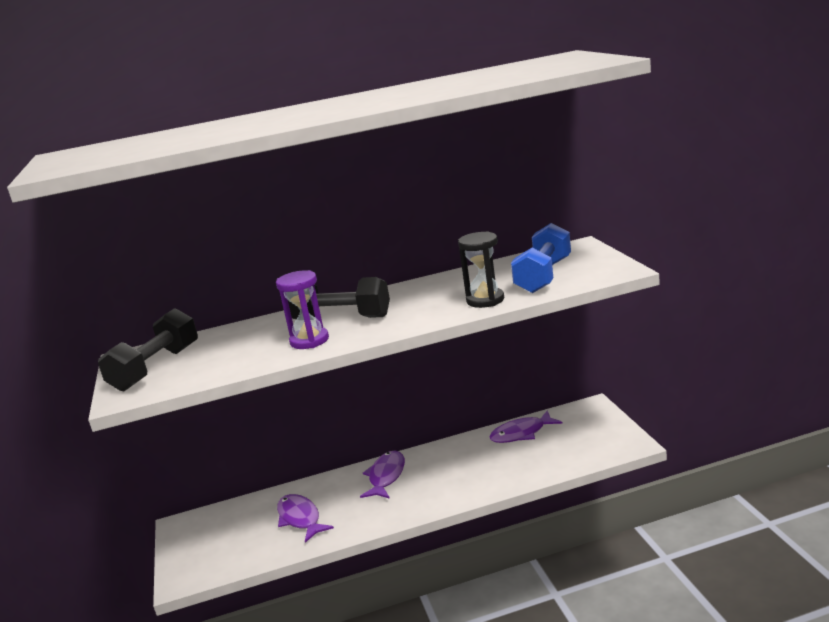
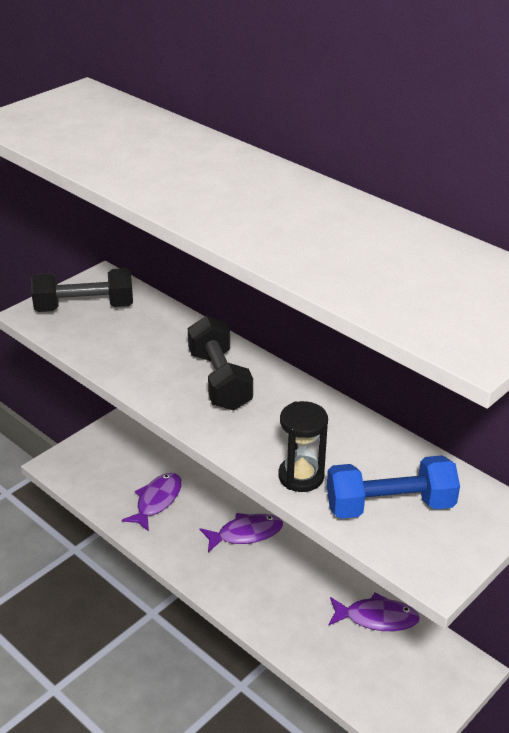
camera: 55 degrees right, 15 degrees up
purple hourglass [276,270,329,349] -> none
purple fish [490,411,563,443] -> purple fish turned 150 degrees clockwise [329,593,420,631]

